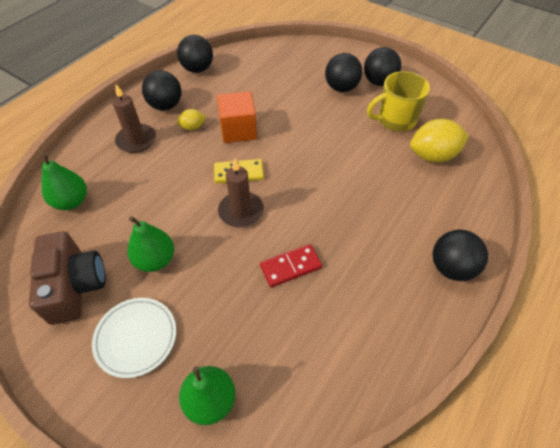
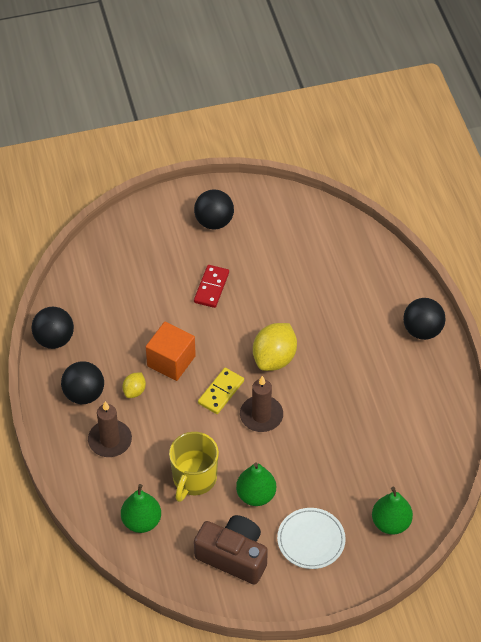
camera: 50 degrees left, 0 degrees up
red domino [260,244,322,287] -> red domino moved to [194,265,229,308]
black ball [325,53,362,92] -> none
yellow mug [367,71,430,132] -> yellow mug moved to [169,432,219,502]
yellow lemon [410,119,469,163] -> yellow lemon moved to [253,323,297,371]

